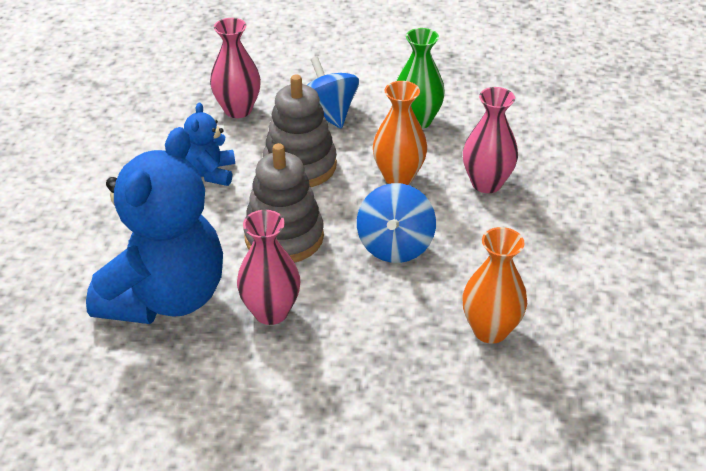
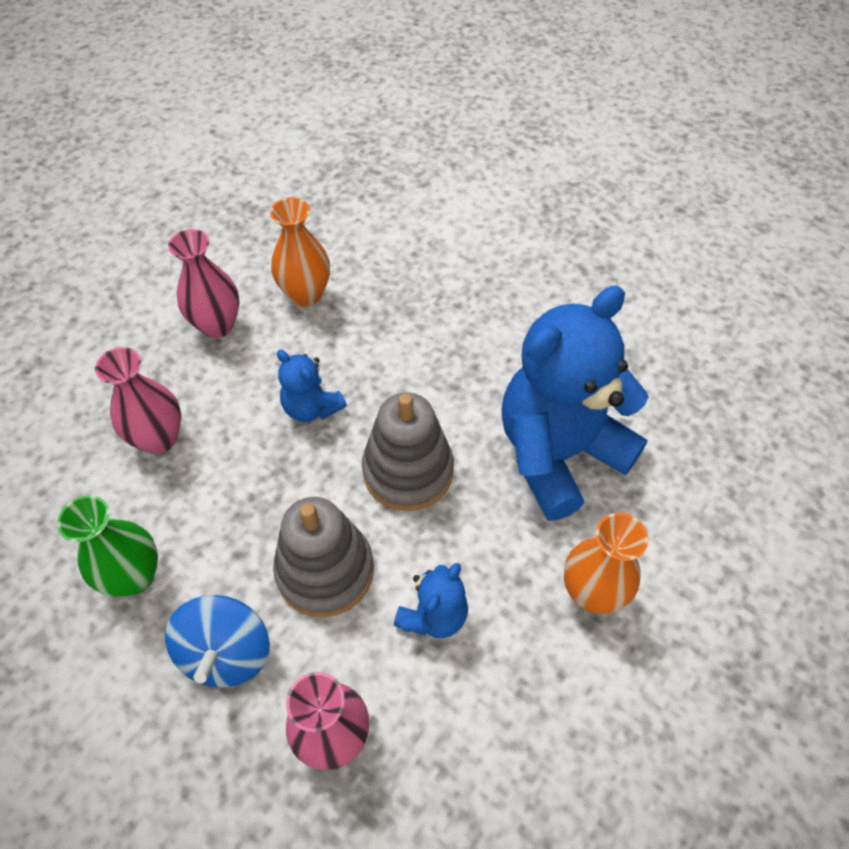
camera: 150 degrees left, 15 degrees up
pink vase [237,210,300,325] -> pink vase moved to [168,229,239,338]
blue spinning top [357,183,436,263] -> blue teddy bear [277,350,347,422]
orange vase [373,81,427,185] -> orange vase moved to [564,513,648,614]

